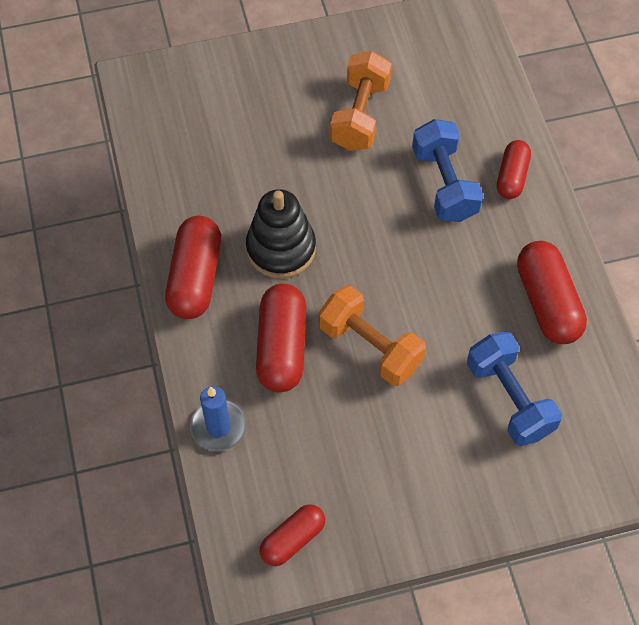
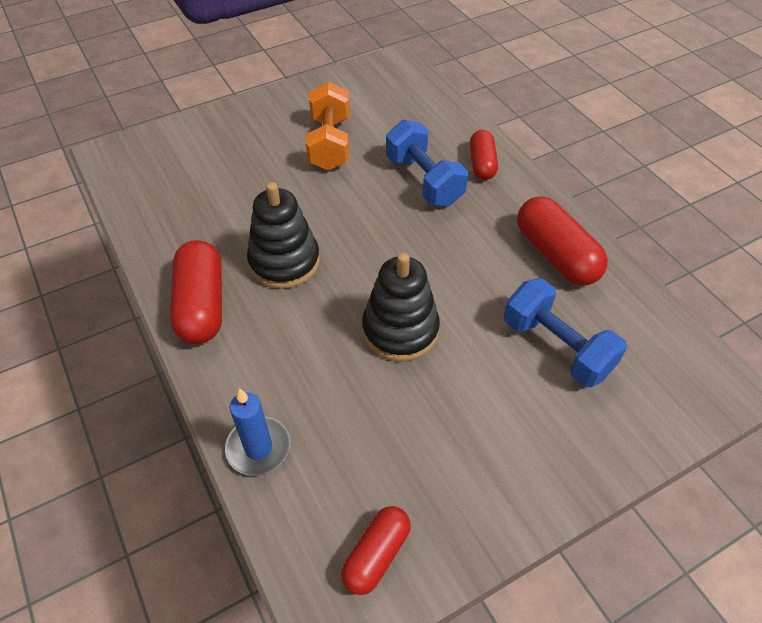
camera: 15 degrees left, 10 degrees down
red capsule [256,284,306,393] -> none
orange dumbbell [319,285,426,386] -> black stacking toy [362,253,440,362]

